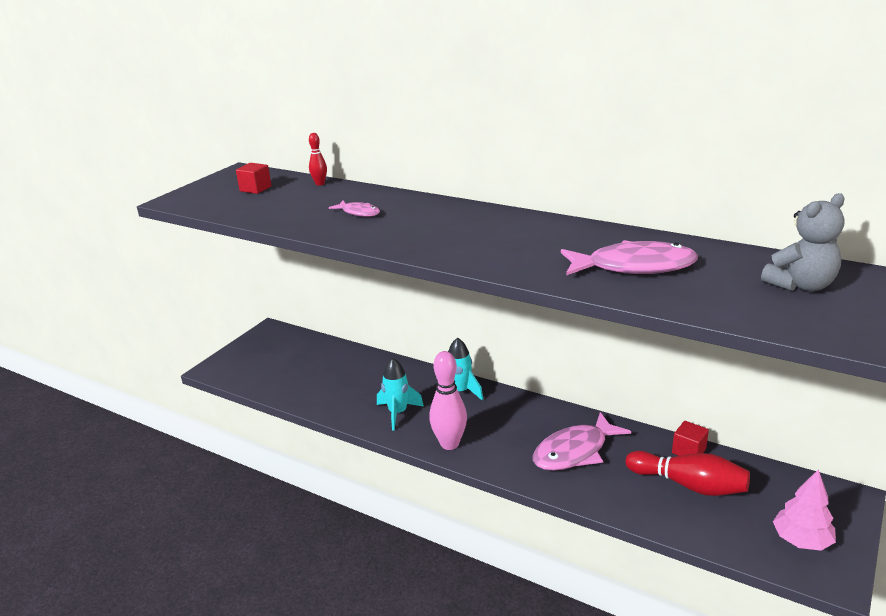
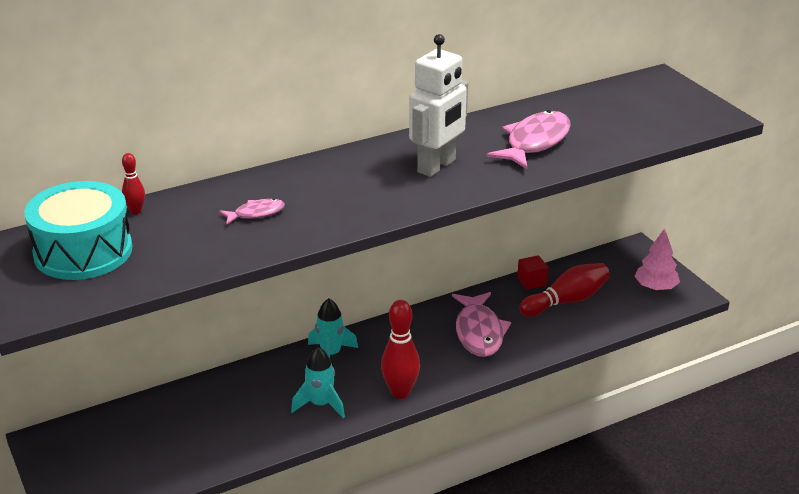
camera: 60 degrees left, 5 degrees up
red cube [236,163,272,194] -> turquoise drum [24,181,132,280]
pink bowling pin [429,351,467,450] -> red bowling pin [381,300,420,399]
grey teddy bear [761,193,844,291] -> none
none -> white robot [409,34,468,177]

